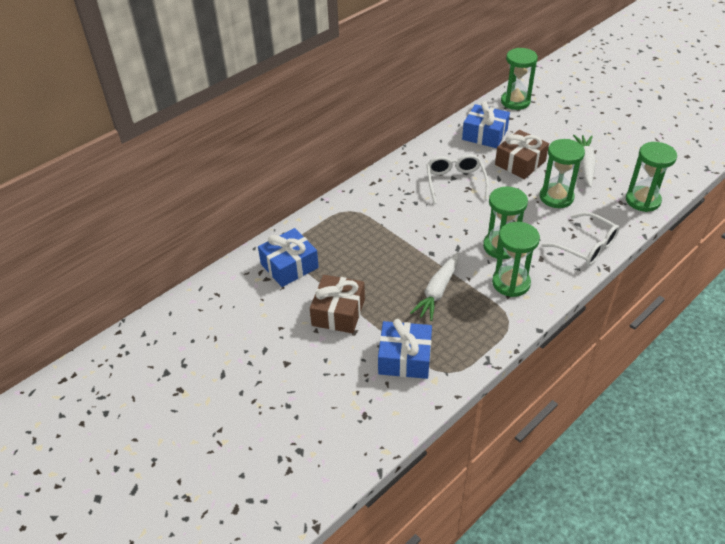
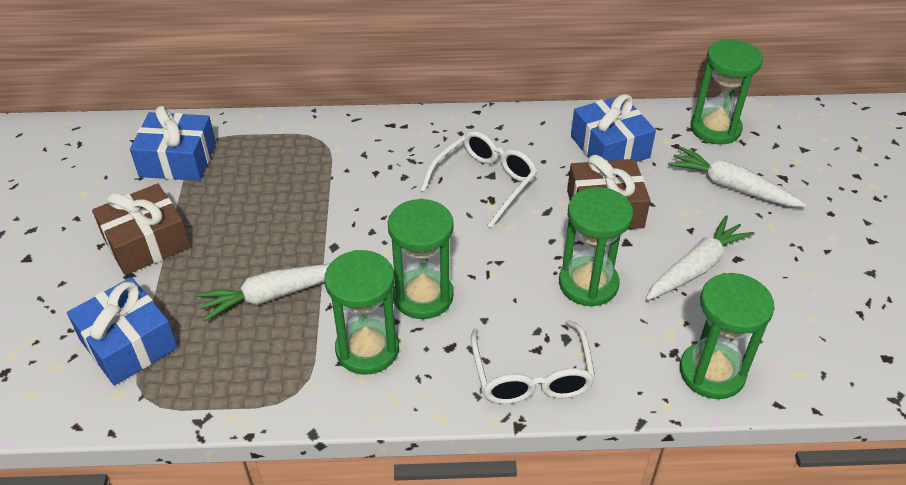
camera: 40 degrees right, 0 degrees up
none -> white carrot [668,146,807,207]

